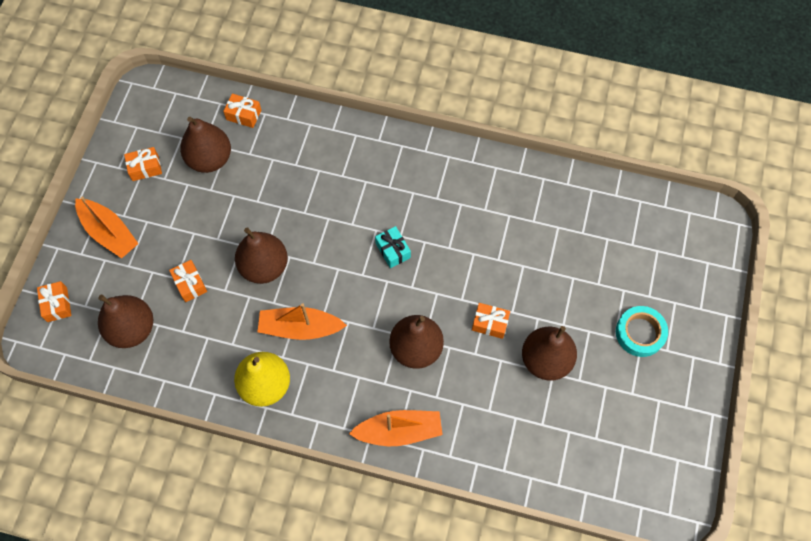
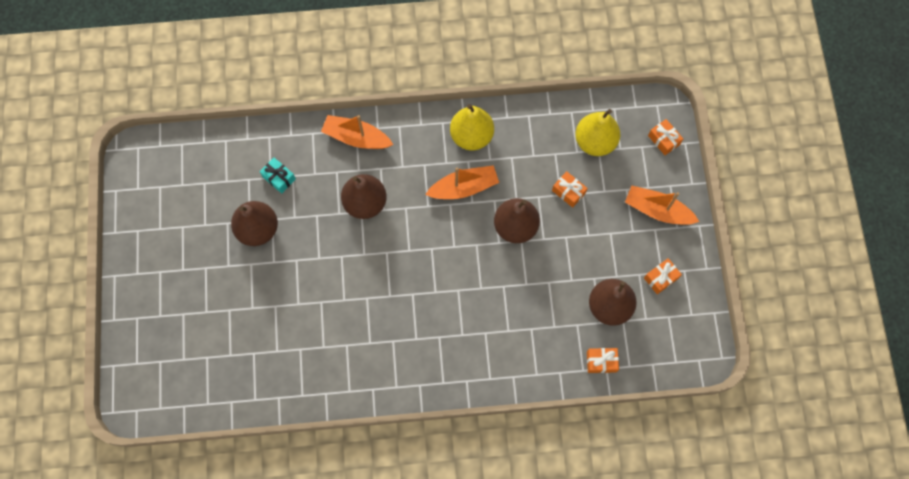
camera: 160 degrees right, 5 degrees up
brown pear [98,295,153,348] -> yellow pear [575,109,620,156]
orange boat [349,410,443,446] -> orange boat turned 45 degrees clockwise [321,115,393,149]
turquoise gift [375,226,411,268] -> turquoise gift moved to [260,158,296,194]
orange gift [472,303,510,339] -> none
turquoise tape [616,306,668,357] -> none

